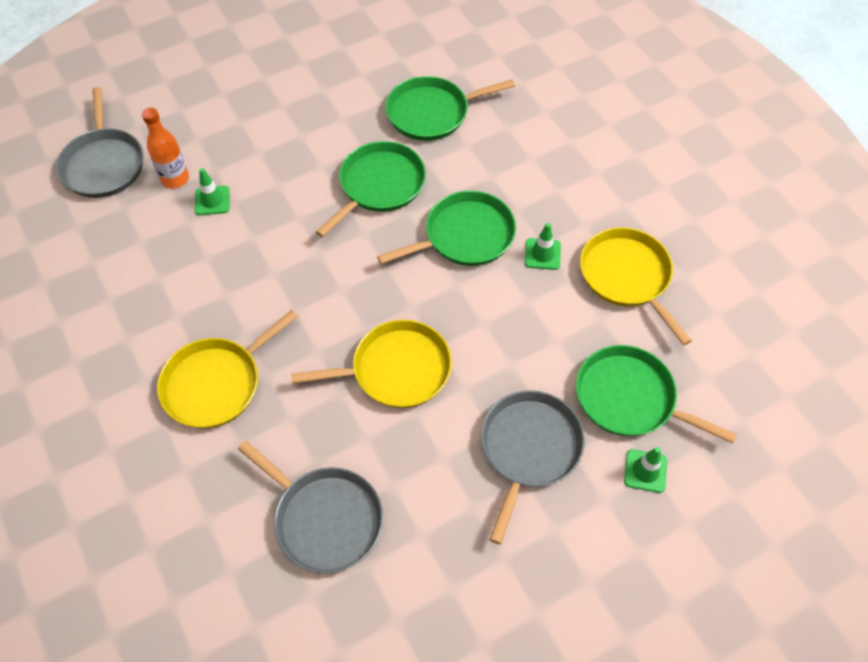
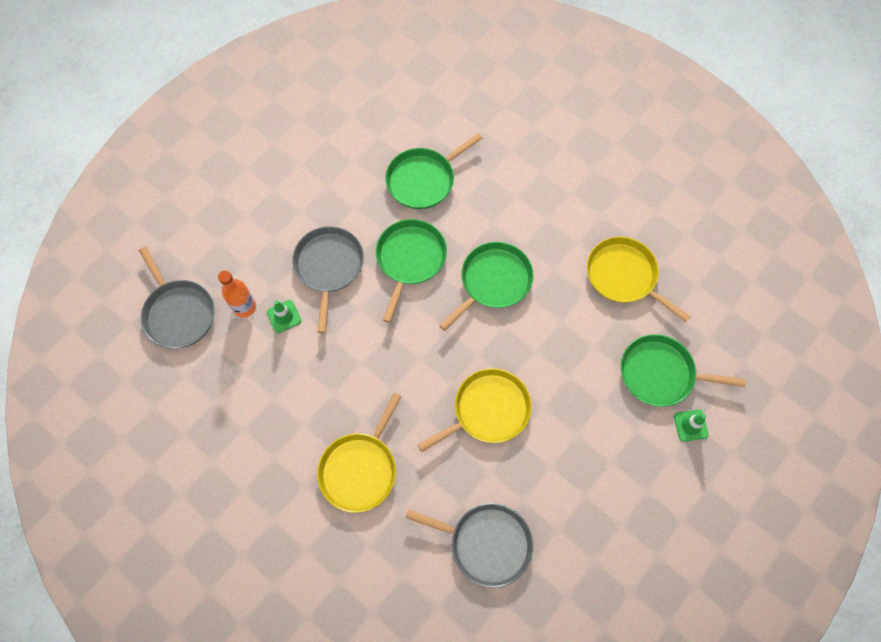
camera: 20 degrees left, 10 degrees up
grey pan [481,390,585,544] -> grey pan moved to [292,226,364,333]
green traffic cone [525,223,561,270] -> none

